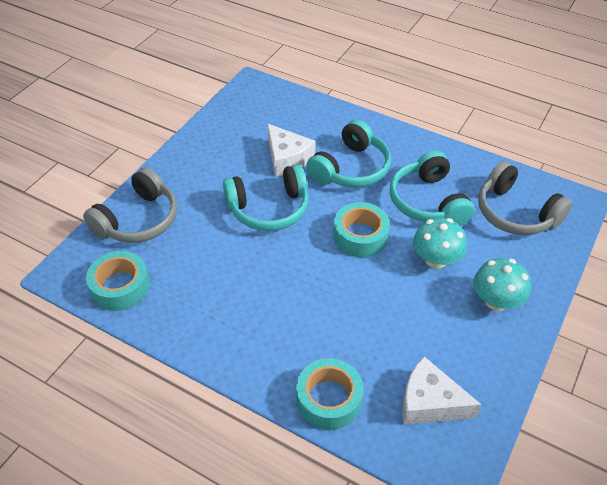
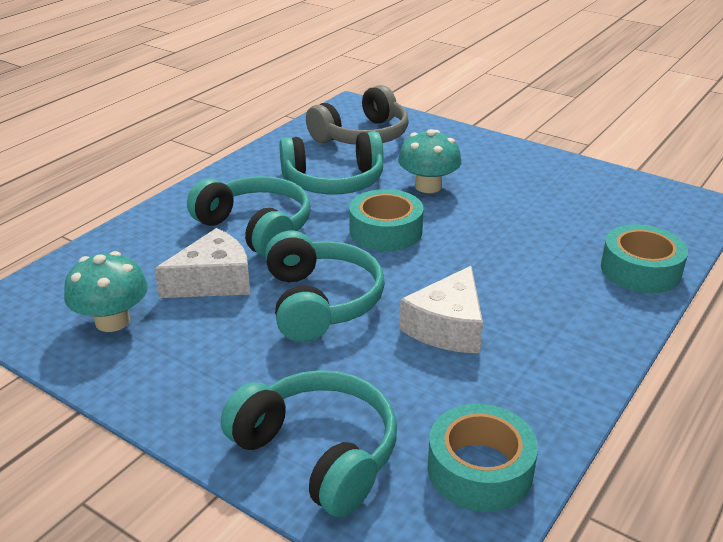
camera: 85 degrees left, 15 degrees down
grey headphones [83,167,177,243] -> turquoise headphones [221,370,397,517]
white cheese [402,357,482,425] -> white cheese moved to [400,266,483,353]
turquoise mushroom [473,258,531,311] -> turquoise mushroom moved to [64,251,148,332]

